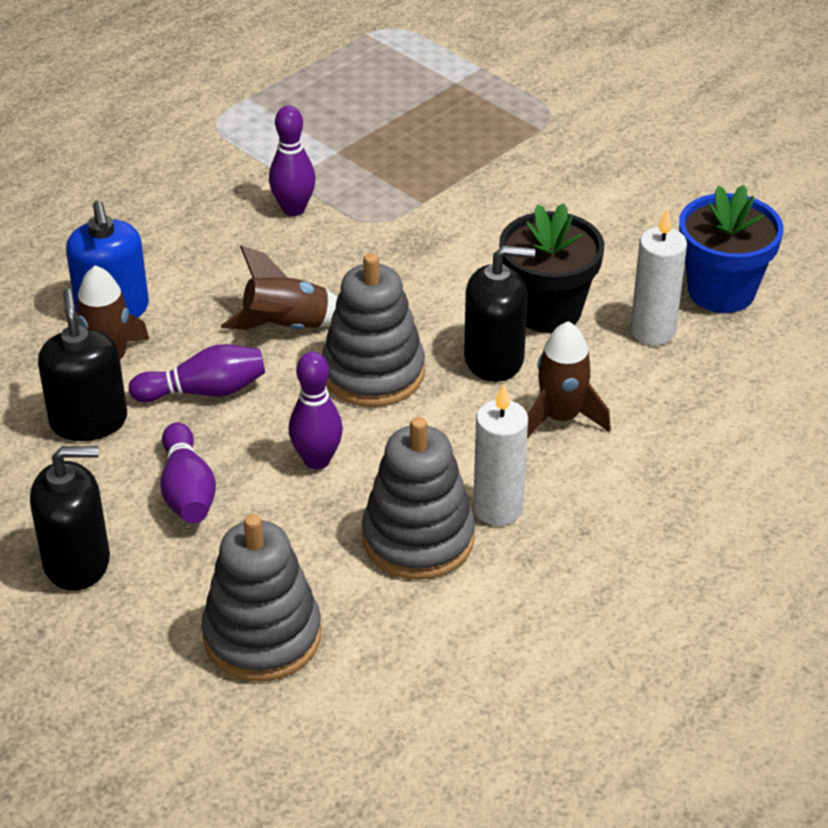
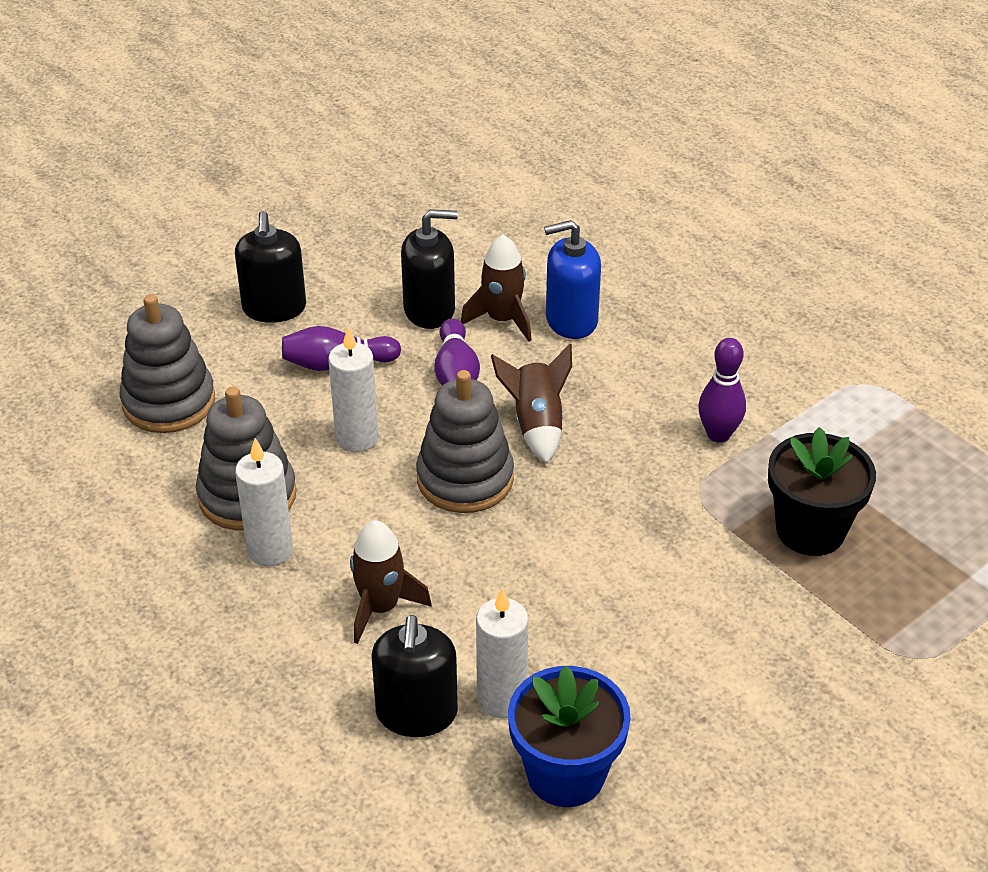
camera: 95 degrees right, 0 degrees up
purple bowling pin [289,352,343,469] -> white candle [328,326,378,452]
black soap dispenser [464,246,535,382] -> black soap dispenser moved to [371,615,458,737]
black flower pot [499,203,604,333] -> black flower pot moved to [768,427,876,556]

